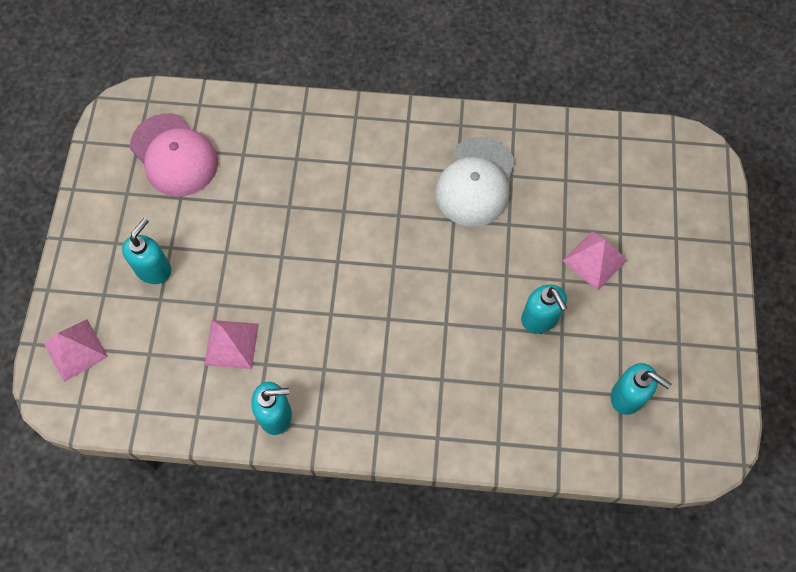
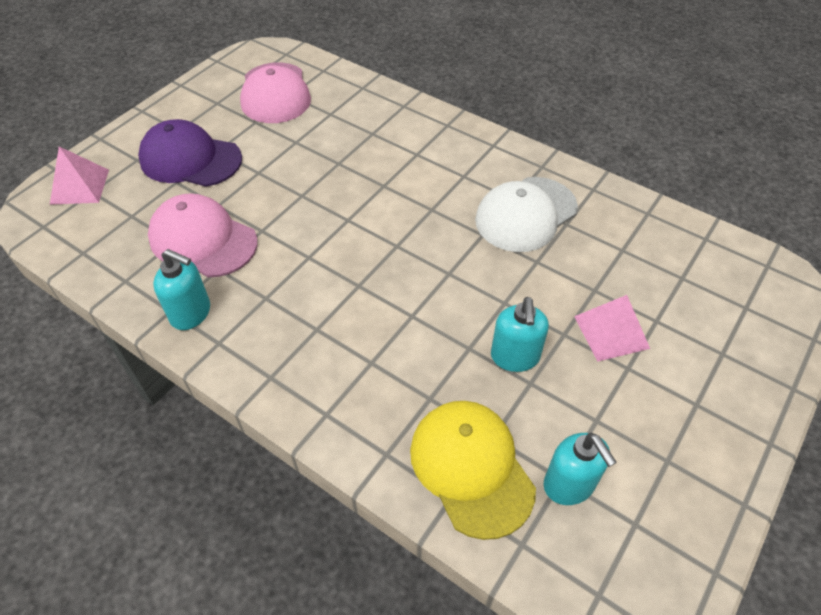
camera: 30 degrees right, 15 degrees down
turquoise soap dispenser [122,218,171,284] -> purple cap [138,119,242,187]
pink pyramid [204,320,259,369] -> pink cap [148,193,257,277]
none -> yellow cap [410,401,536,540]

